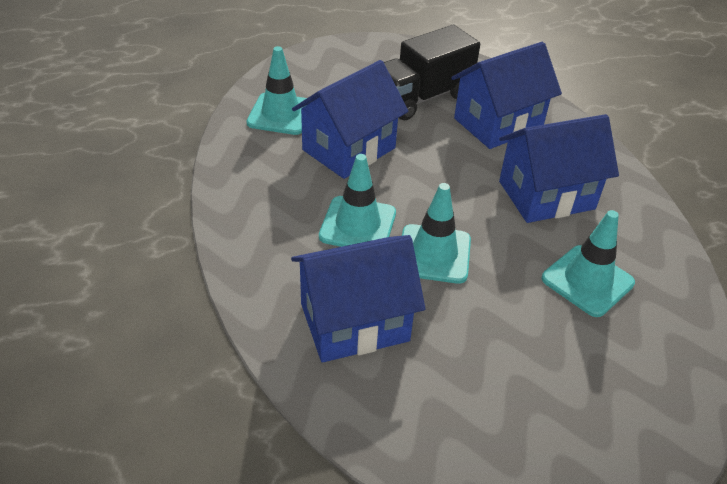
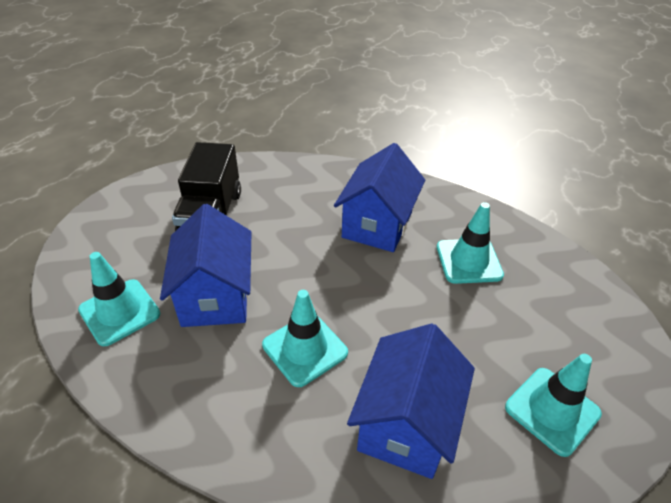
camera: 50 degrees left, 0 degrees up
turquoise traffic cone [402,183,471,284] -> turquoise traffic cone moved to [505,354,602,457]
blue house [451,42,562,149] -> none

